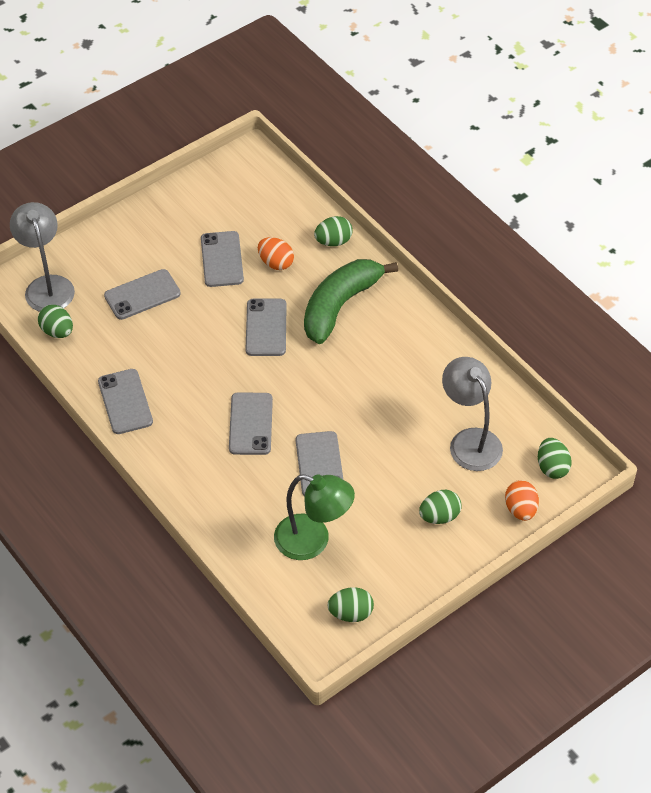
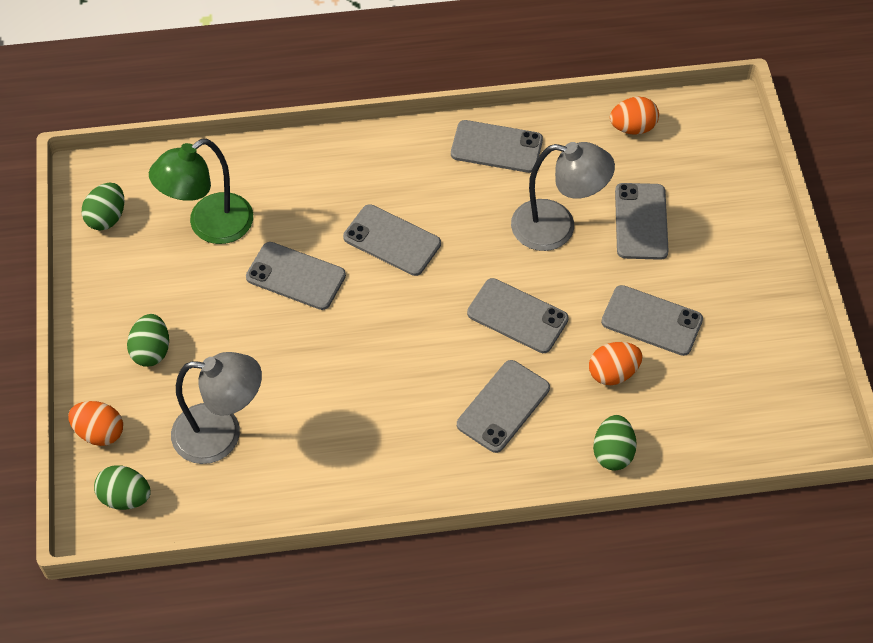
camera: 120 degrees right, 5 degrees up
grey lamp [10,202,75,312] -> grey lamp moved to [511,142,615,251]
green egg [38,305,73,338] -> orange egg [610,97,659,135]
green banana [304,259,398,344] -> grey phone [457,360,550,453]

